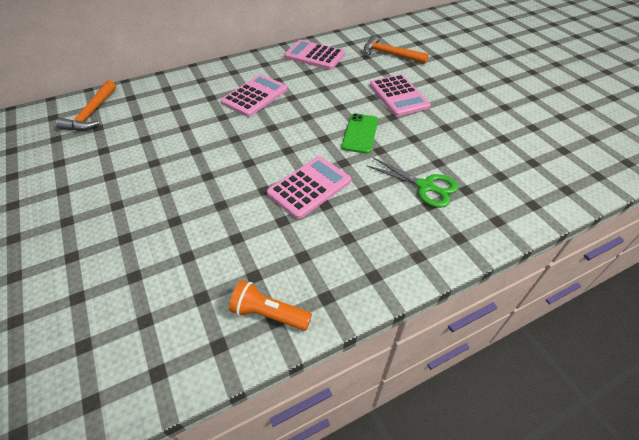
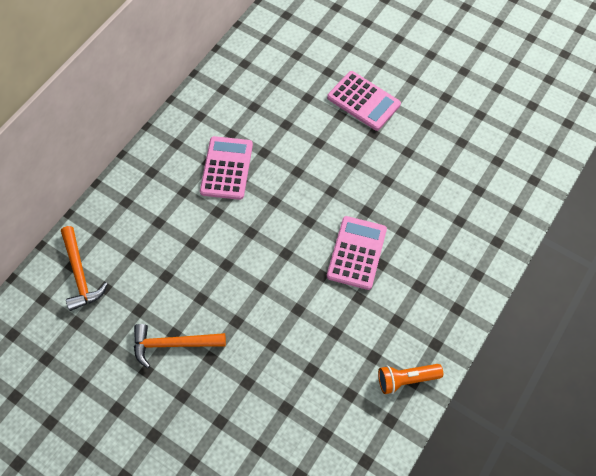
camera: 30 degrees left, 15 degrees up
pink calculator [284,40,345,70] -> none
green phone [341,113,378,154] -> none
orange hammer [364,35,429,64] -> orange hammer moved to [134,324,226,368]
green scissors [367,158,458,208] -> none

